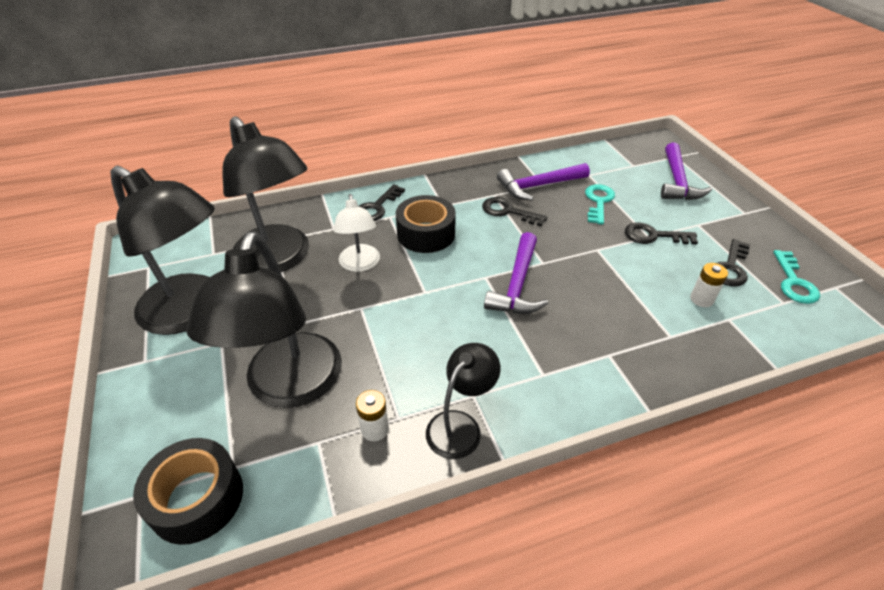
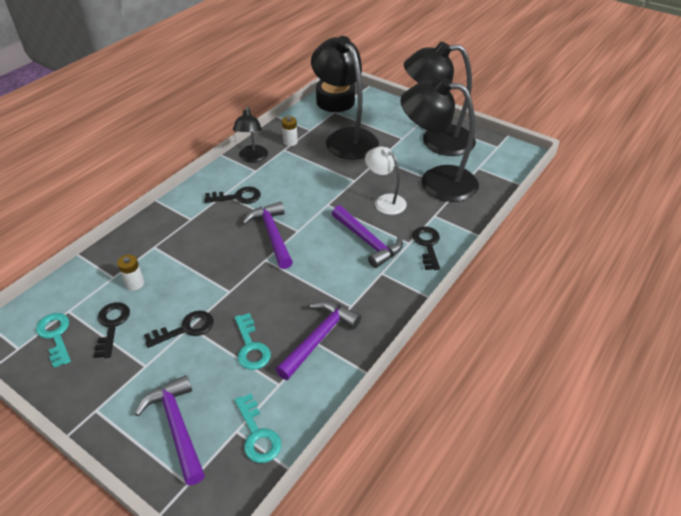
camera: 145 degrees right, 0 degrees up
black tape [396,195,456,253] -> purple hammer [332,205,403,268]
black key [482,197,548,226] -> black key moved to [204,187,261,204]
none -> turquoise key [235,393,281,463]

